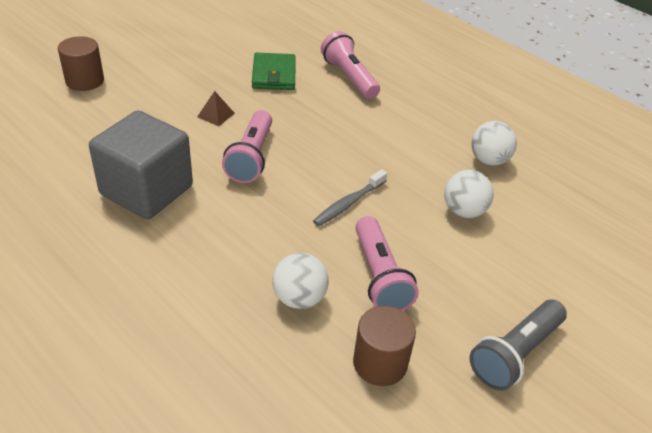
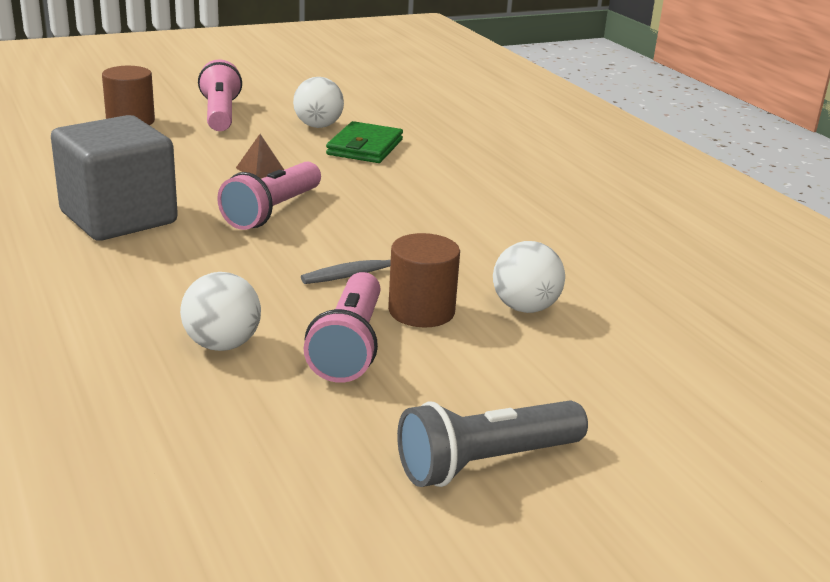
camera: 20 degrees right, 15 degrees down
pink flashlight [321,31,380,99] -> pink flashlight moved to [198,59,242,131]
brown cylinder [353,306,416,386] -> brown cylinder moved to [388,233,460,327]
white ball [471,121,517,166] -> white ball moved to [293,77,344,128]

